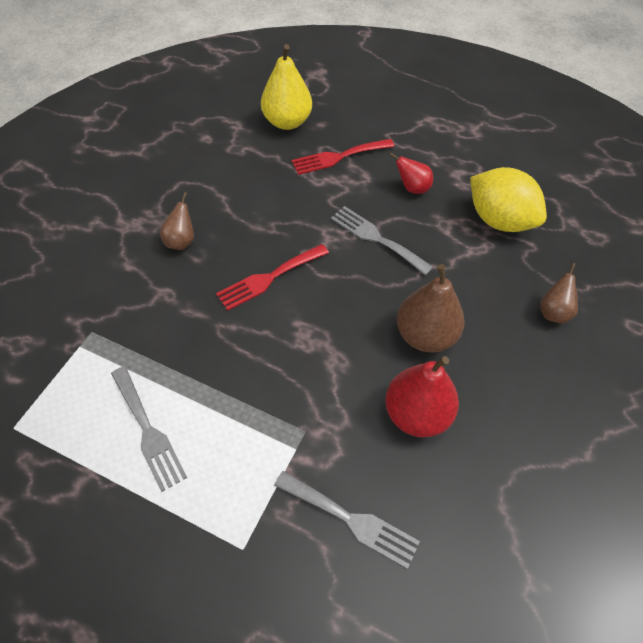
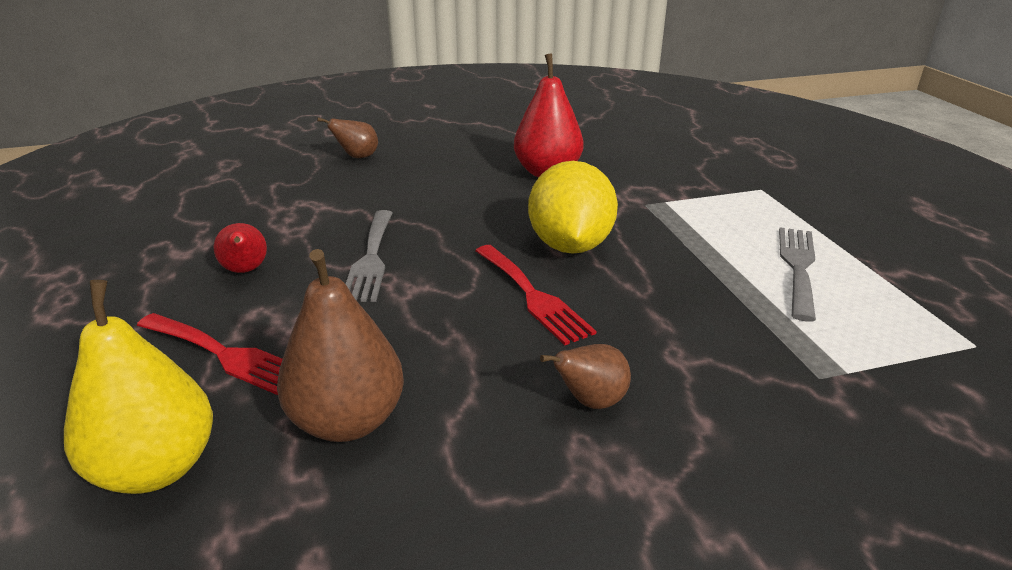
camera: 130 degrees left, 25 degrees down
red fork [216,244,329,311] -> red fork turned 45 degrees clockwise [475,245,596,345]
grey fork [274,471,420,569] -> none
brown pear [397,264,465,353] -> brown pear moved to [277,249,404,442]
yellow lemon [470,167,547,232] -> yellow lemon moved to [528,161,618,254]

